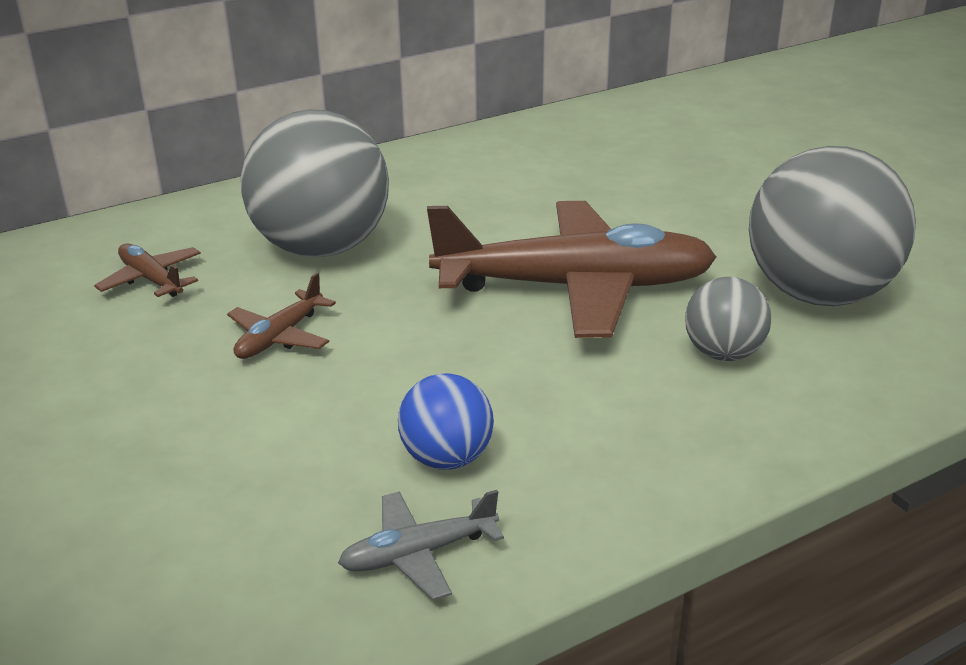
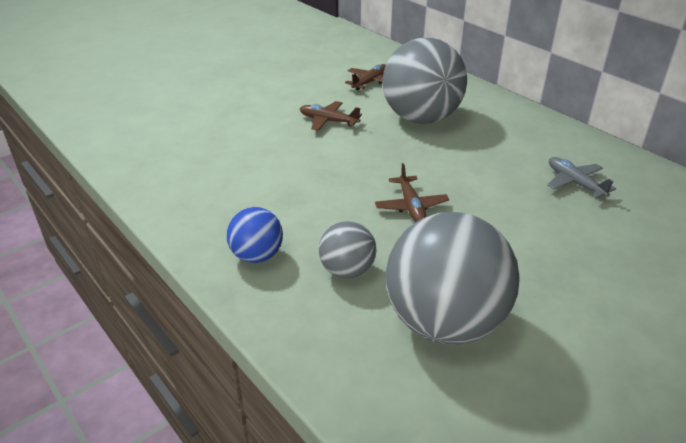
camera: 80 degrees right, 5 degrees up
grey plane [338,490,504,600] -> grey plane moved to [547,157,616,198]
blue ball [398,373,494,469] -> blue ball moved to [226,207,283,263]
brown plane [427,201,716,338] -> brown plane [375,163,449,222], size x0.43

